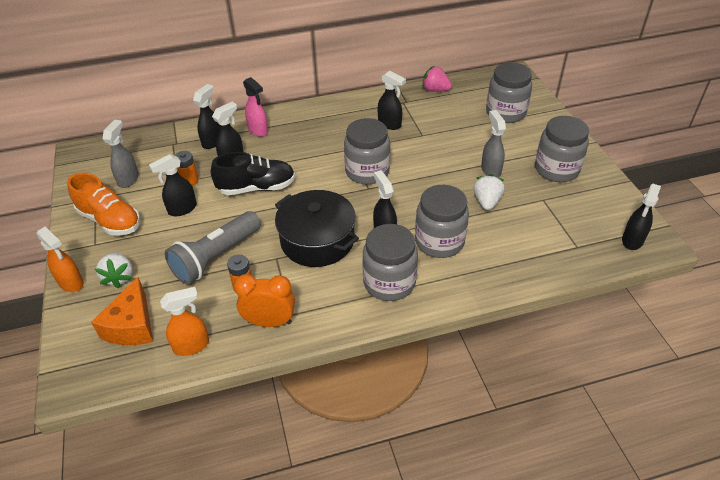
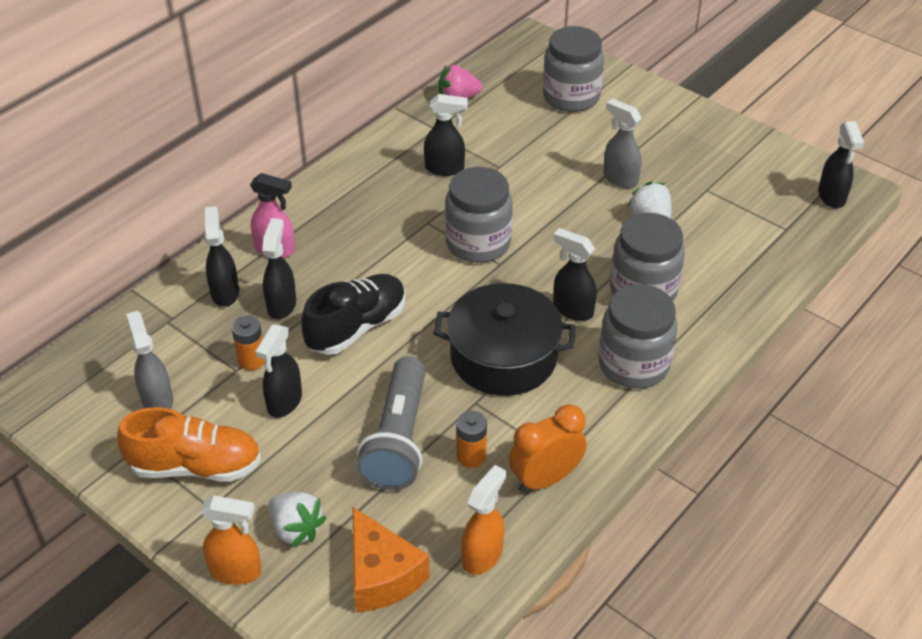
camera: 35 degrees left, 0 degrees up
grey jar [535,116,589,182] -> none

